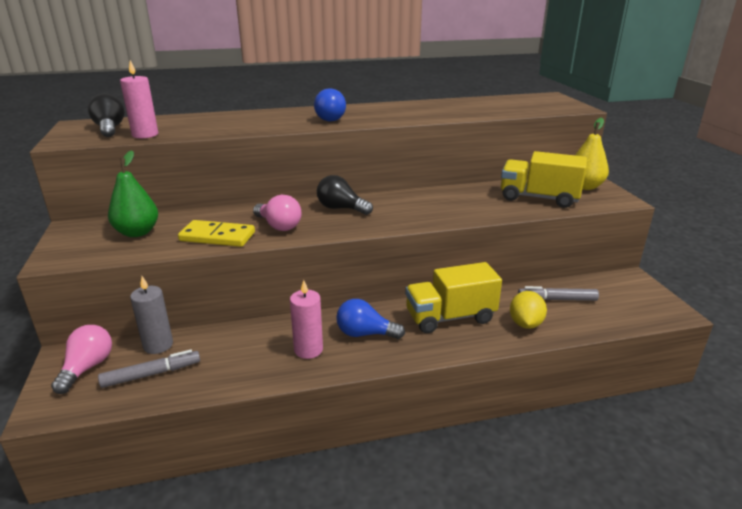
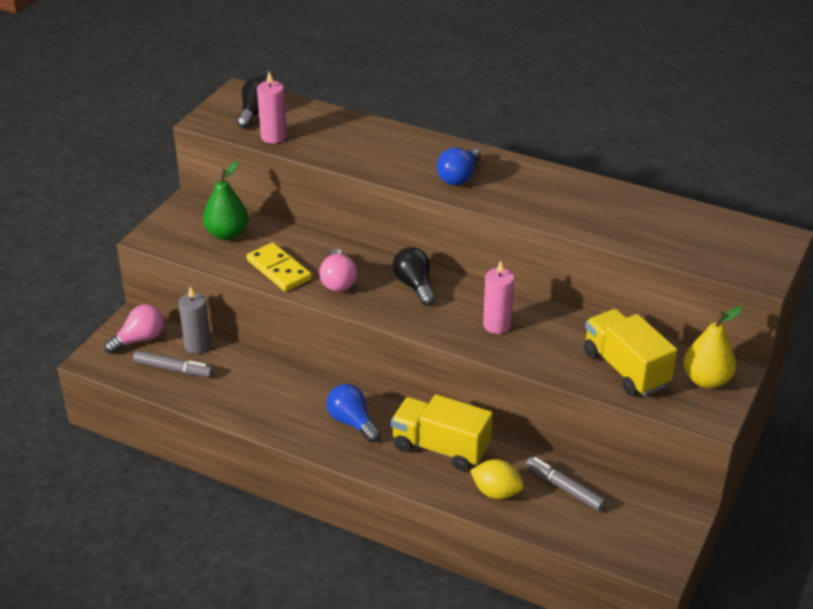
camera: 40 degrees right, 10 degrees up
pink candle [290,280,323,359] -> pink candle moved to [483,261,514,334]
yellow lemon [510,291,547,329] -> yellow lemon turned 60 degrees clockwise [470,459,524,499]

